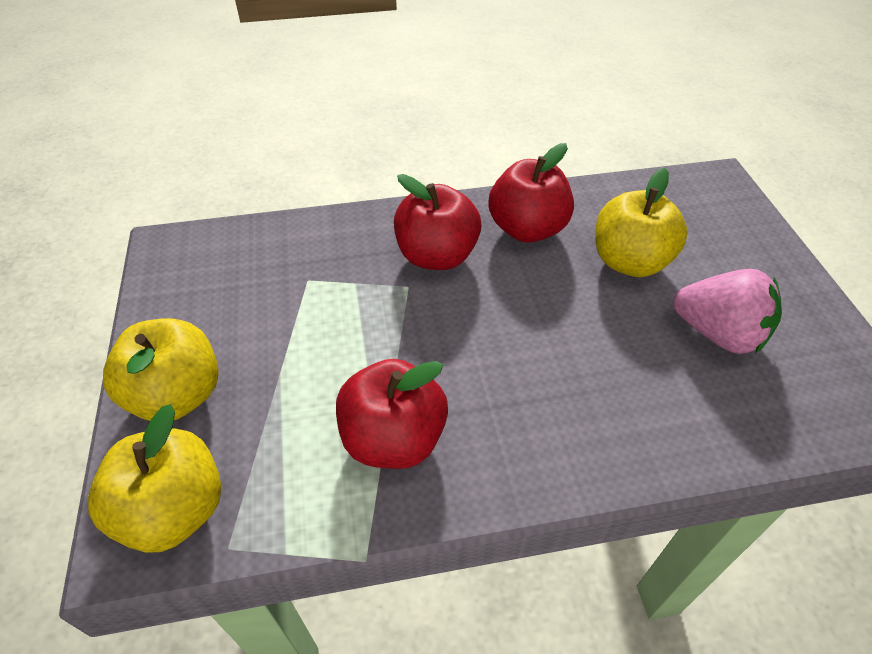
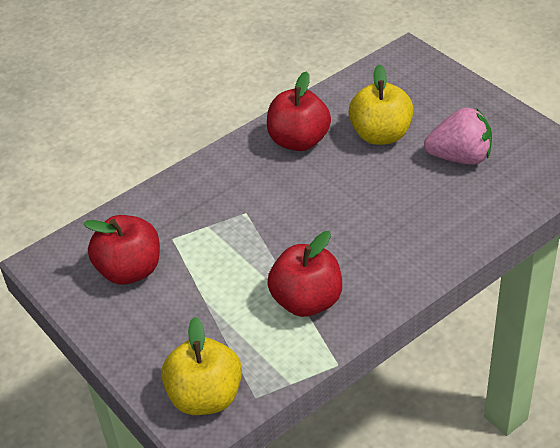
camera: 25 degrees left, 5 degrees down
yellow apple [103,318,219,421] -> none
red apple [394,174,482,270] -> red apple moved to [83,215,160,285]

